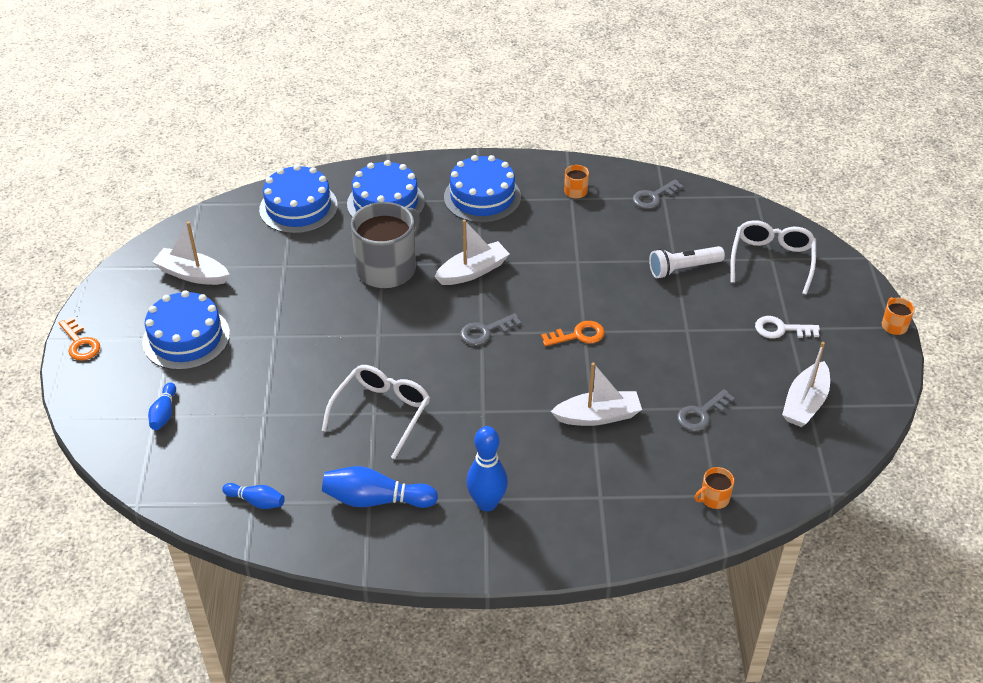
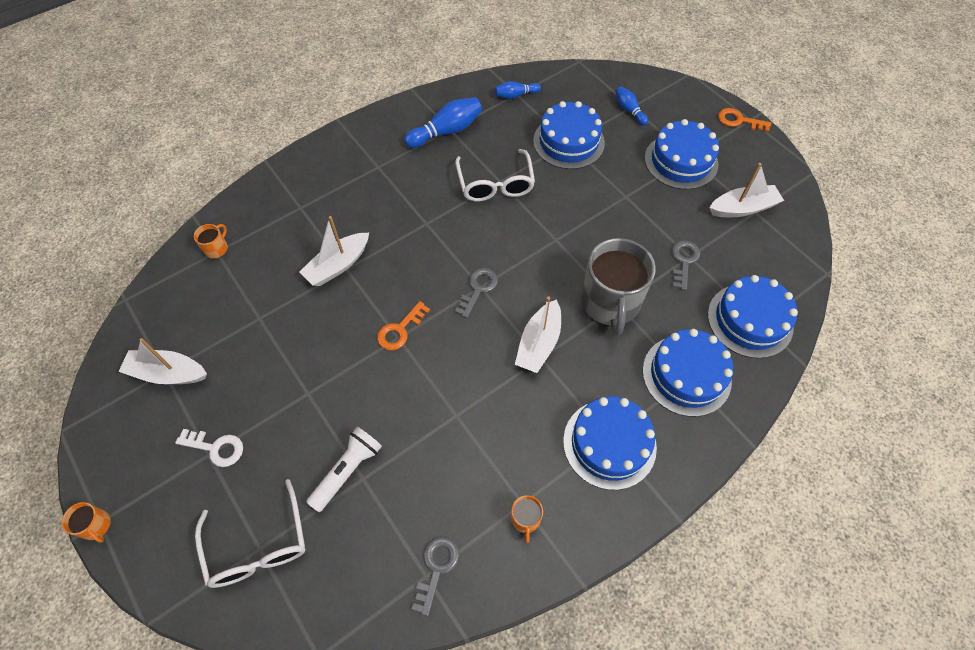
camera: 145 degrees right, 15 degrees up
blue bowling pin [466,426,508,511] -> none
grey key [677,389,735,431] -> grey key moved to [672,240,700,290]
white key [755,316,820,339] -> white key turned 45 degrees clockwise [175,429,243,467]
white boat [782,342,830,427] -> white boat turned 75 degrees counterclockwise [118,338,207,384]
none -> blue cake [533,101,605,169]

